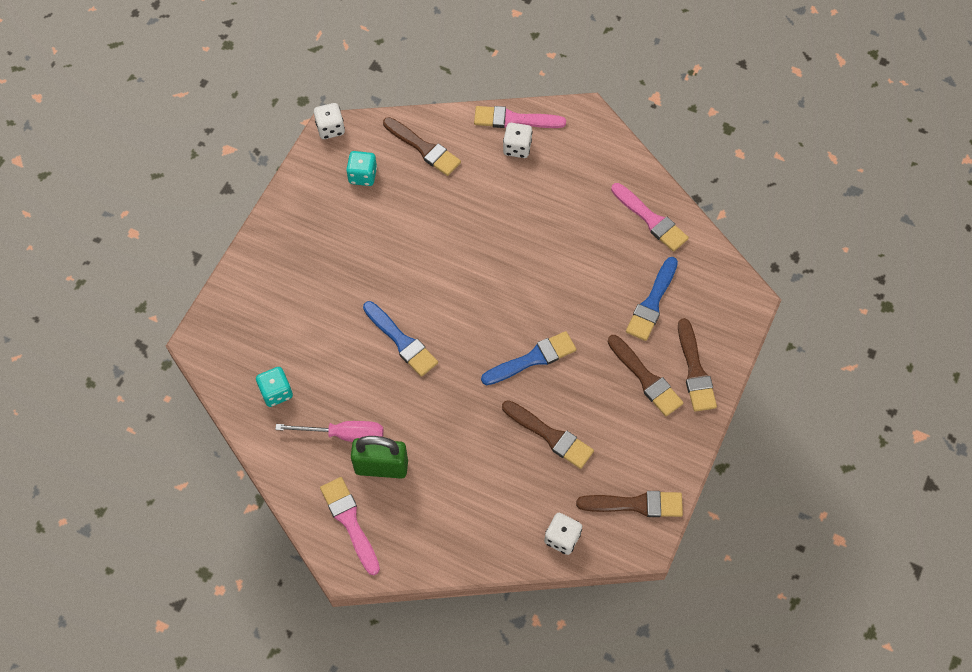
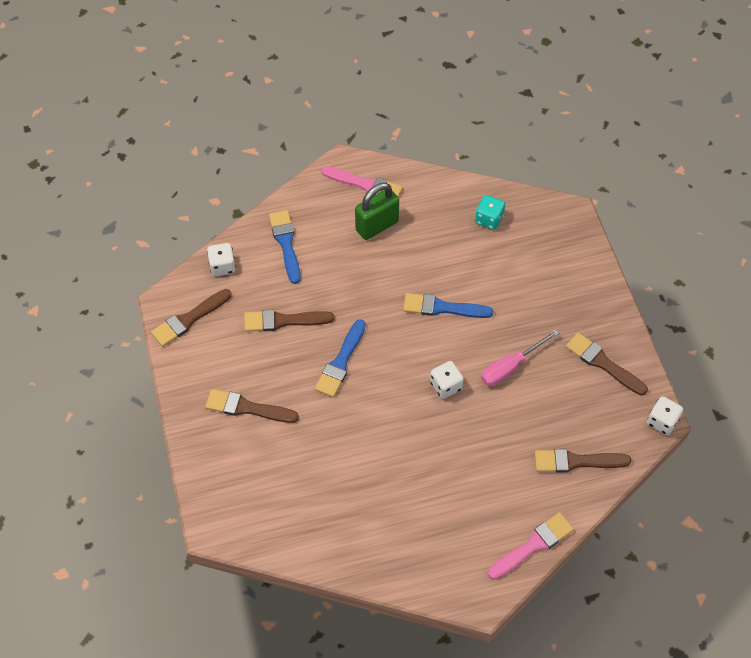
camera: 140 degrees right, 5 degrees down
pink screwdriver [275,421,383,442] -> pink screwdriver moved to [481,329,559,386]
turquoise dice [346,151,377,186] -> none
white dice [503,123,533,158] -> white dice moved to [430,361,464,399]
pink brush [611,183,689,252] -> none
blue brush [626,257,678,341] -> blue brush moved to [269,210,301,284]
brown brush [678,318,717,412] -> brown brush moved to [566,333,648,396]

